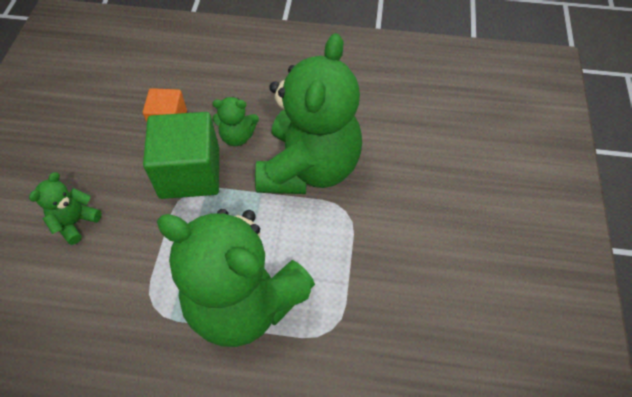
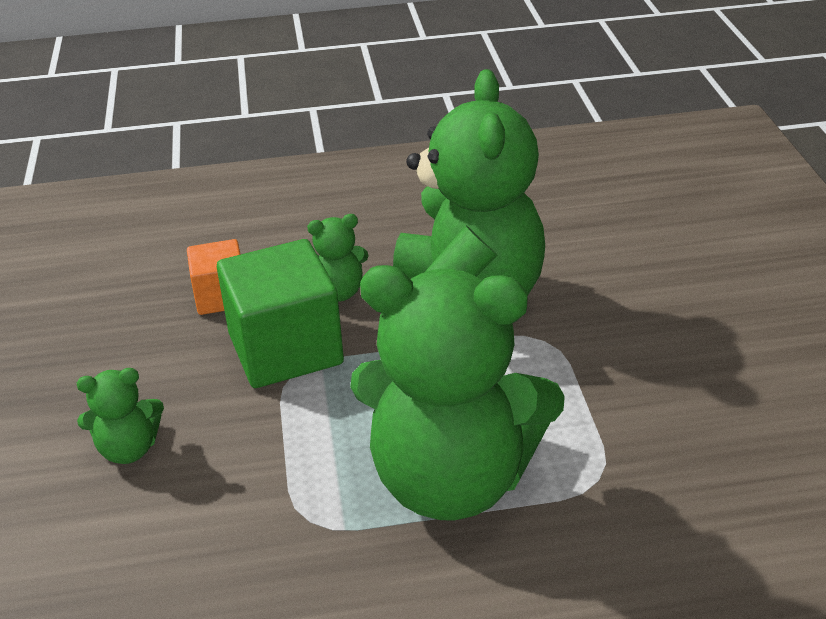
camera: 15 degrees left, 20 degrees down
green teddy bear [29,172,102,245] -> green teddy bear turned 120 degrees counterclockwise [77,368,164,464]

